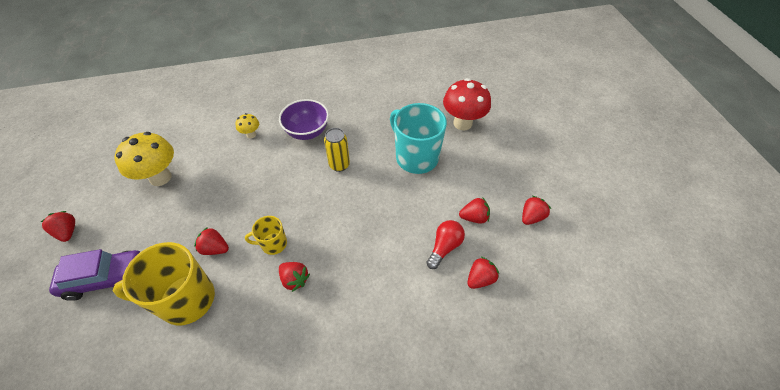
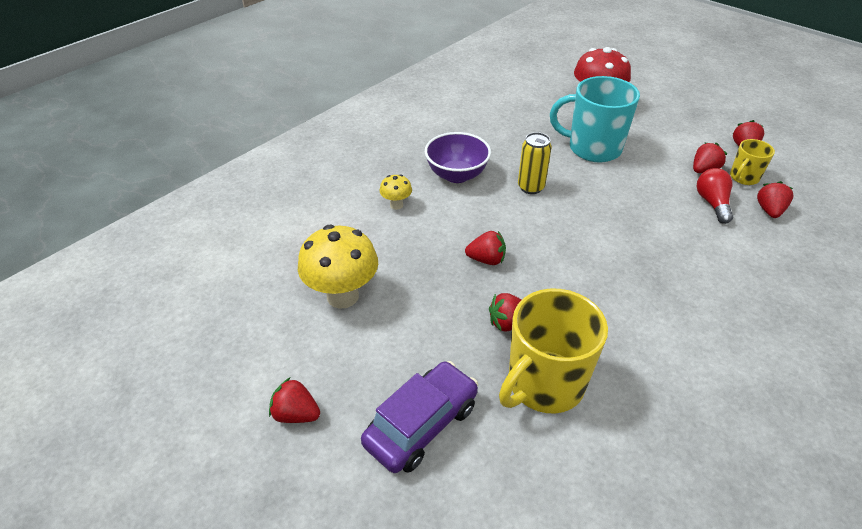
camera: 35 degrees left, 10 degrees down
yellow mug [245,216,287,255] -> yellow mug moved to [730,139,775,185]
red strawberry [279,262,310,292] -> red strawberry moved to [465,231,506,265]

